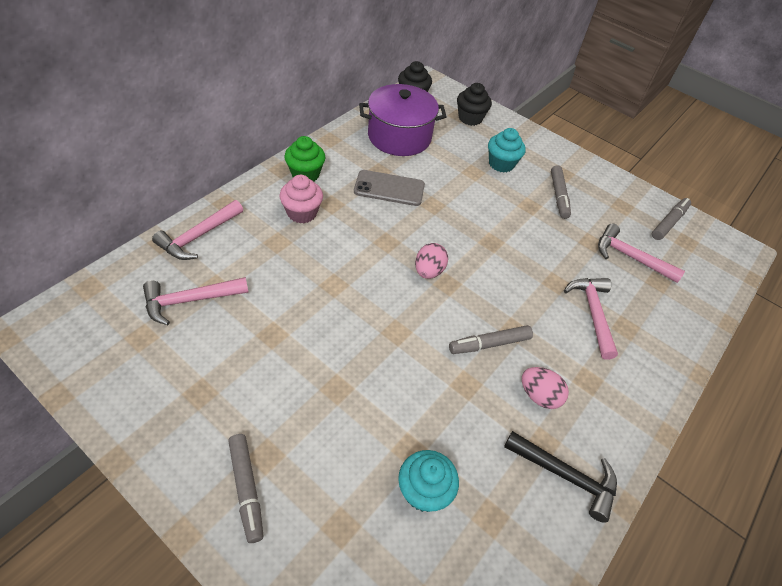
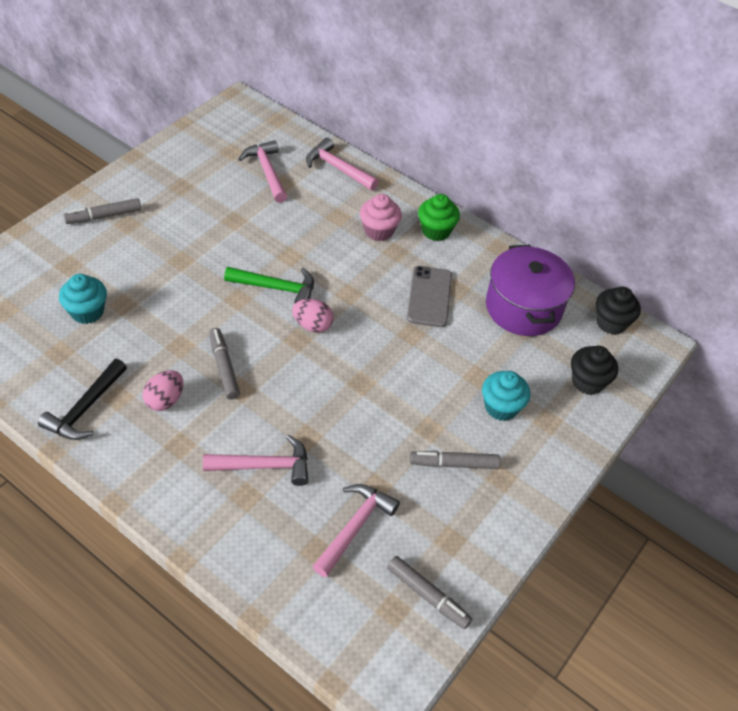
camera: 90 degrees right, 0 degrees up
none -> green hammer [224,267,314,303]

